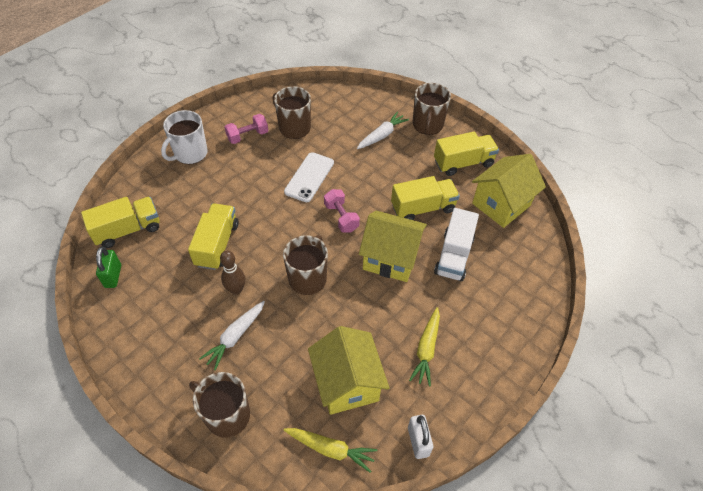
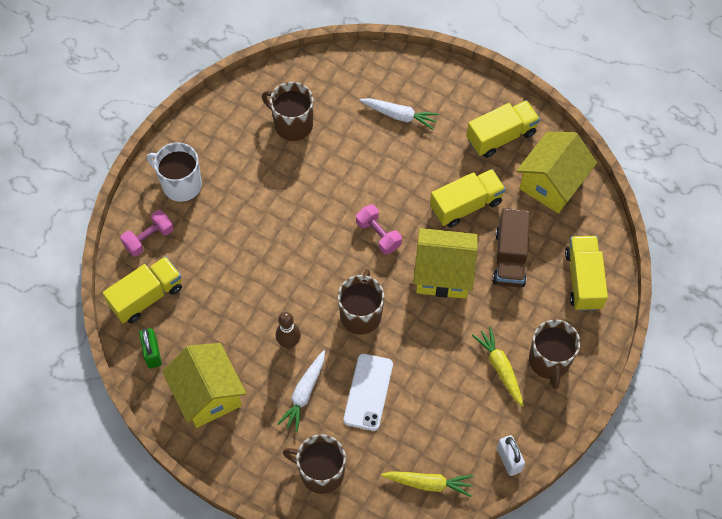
camera: 10 degrees left, 10 degrees up
white mug [161,110,208,164] -> white mug turned 90 degrees clockwise [147,142,202,202]
yellow truck [188,203,239,270] -> yellow truck moved to [565,236,608,311]
pink dumbbell [225,114,268,144] -> pink dumbbell moved to [120,210,174,257]
white phone [284,152,334,202] -> white phone moved to [344,354,393,431]
yellow house [308,326,390,415] -> yellow house moved to [162,343,246,428]
white carrot [357,112,409,149] -> white carrot turned 75 degrees clockwise [359,98,439,130]
yellow carrot [409,307,440,387] -> yellow carrot turned 150 degrees clockwise [472,327,524,407]
brown mug [413,83,451,135] -> brown mug moved to [529,320,580,390]
white truck [434,208,479,281] -> brown truck [492,208,530,287]

